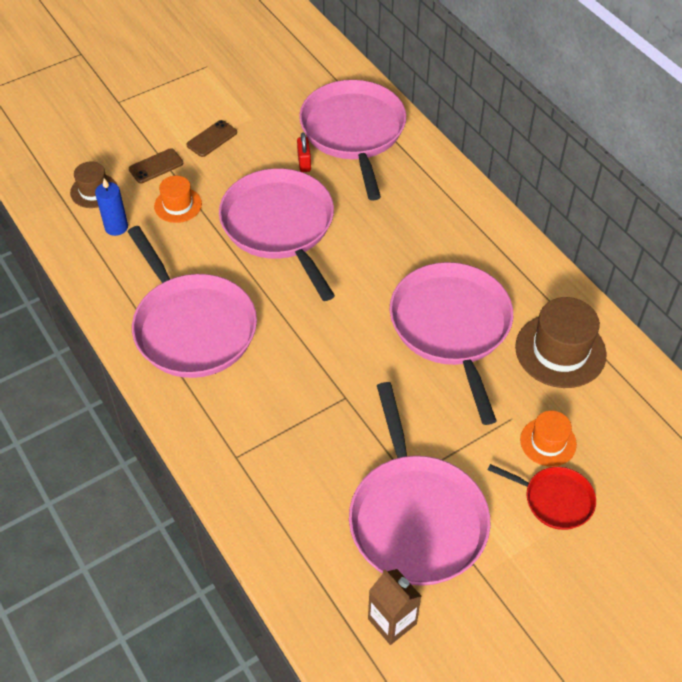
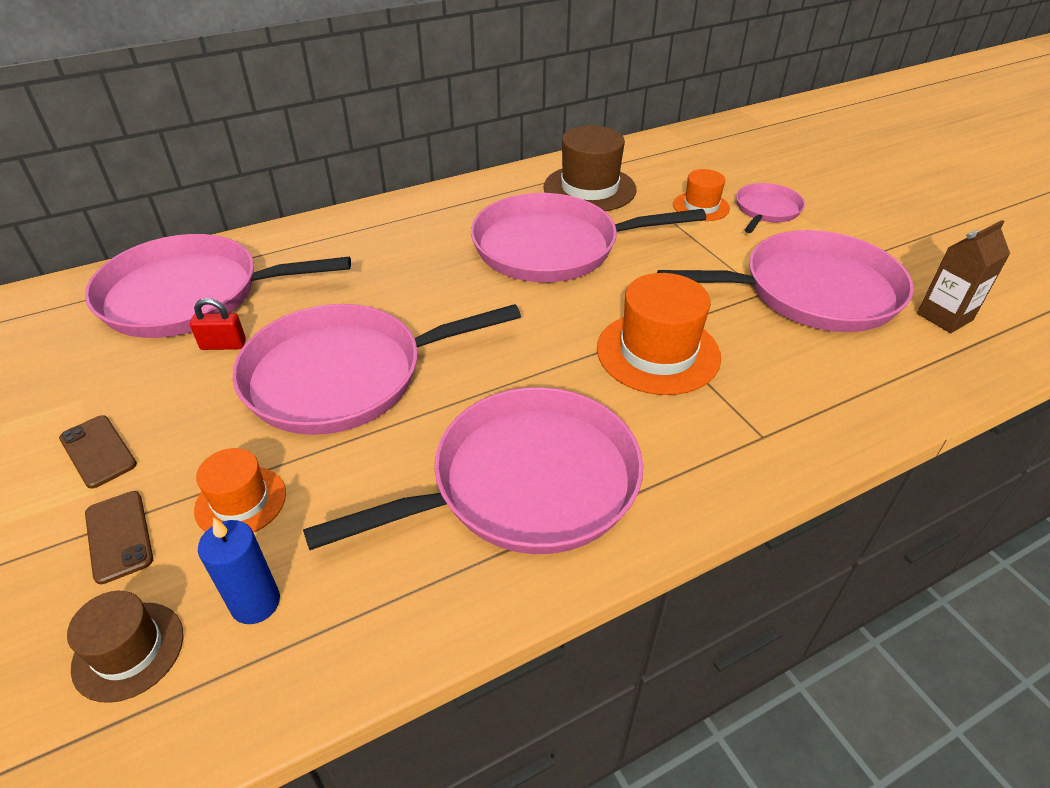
camera: 85 degrees left, 10 degrees down
red pan [488,464,596,530] -> pink pan [736,183,805,233]
none -> orange hat [597,273,721,395]

